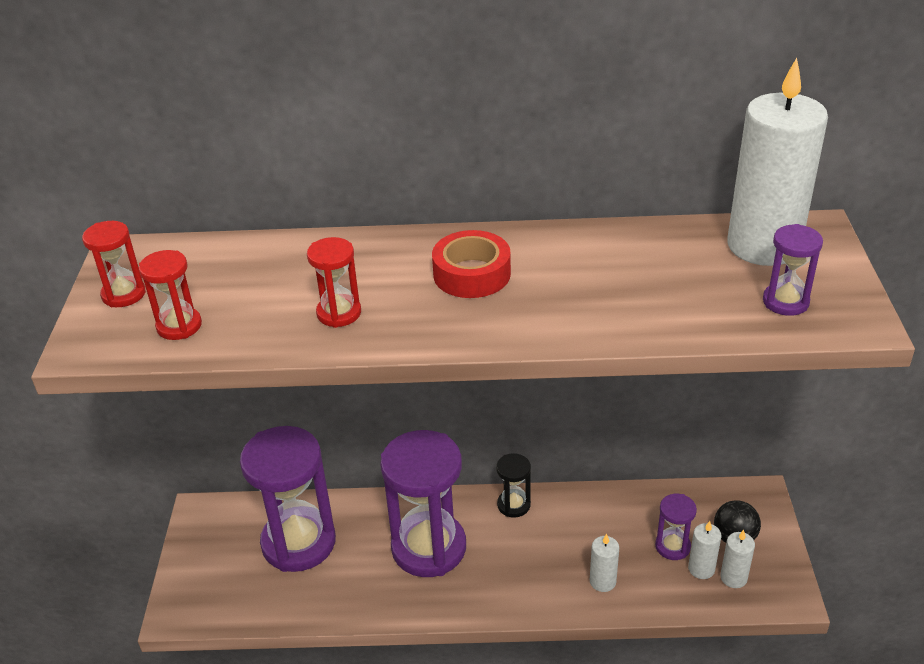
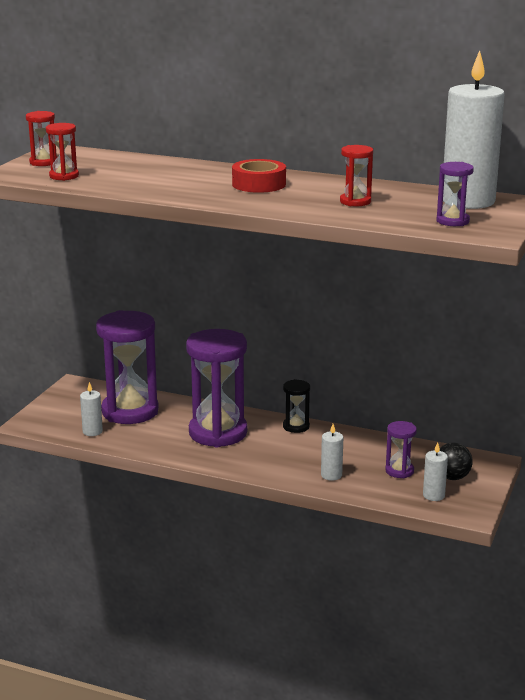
camera: 20 degrees right, 15 degrees down
red hourglass [307,237,361,328] -> red hourglass moved to [340,145,373,206]
white candle [688,521,721,579] -> white candle moved to [80,382,103,436]

